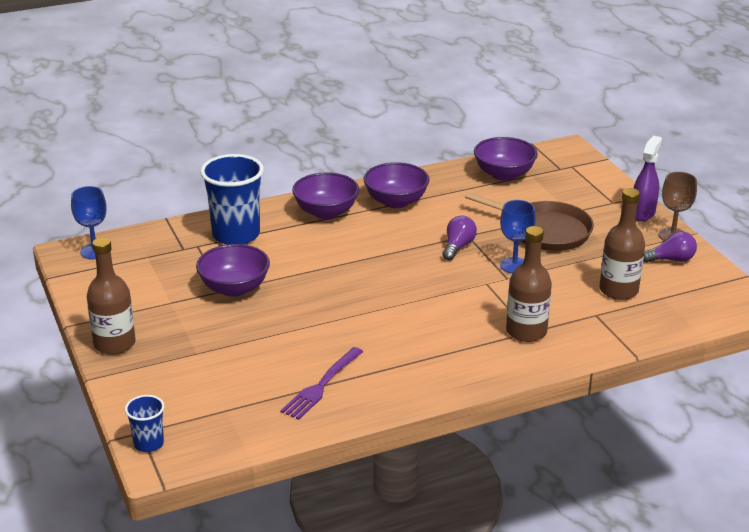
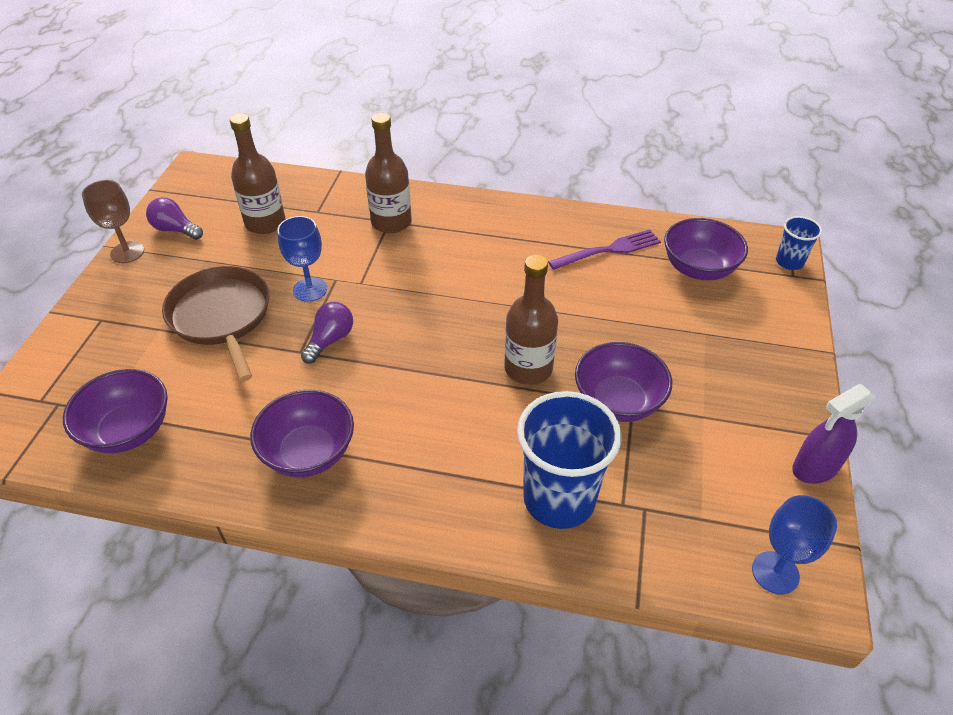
camera: 145 degrees left, 15 degrees up
brown bottle [87,237,136,355] -> brown bottle moved to [504,255,558,385]
purple bowl [292,172,359,219] -> purple bowl moved to [664,218,748,280]
purple light bulb [442,215,477,260] -> purple light bulb turned 150 degrees clockwise [301,302,353,364]
purple spray bottle [634,136,662,221] -> purple spray bottle moved to [792,384,876,484]

